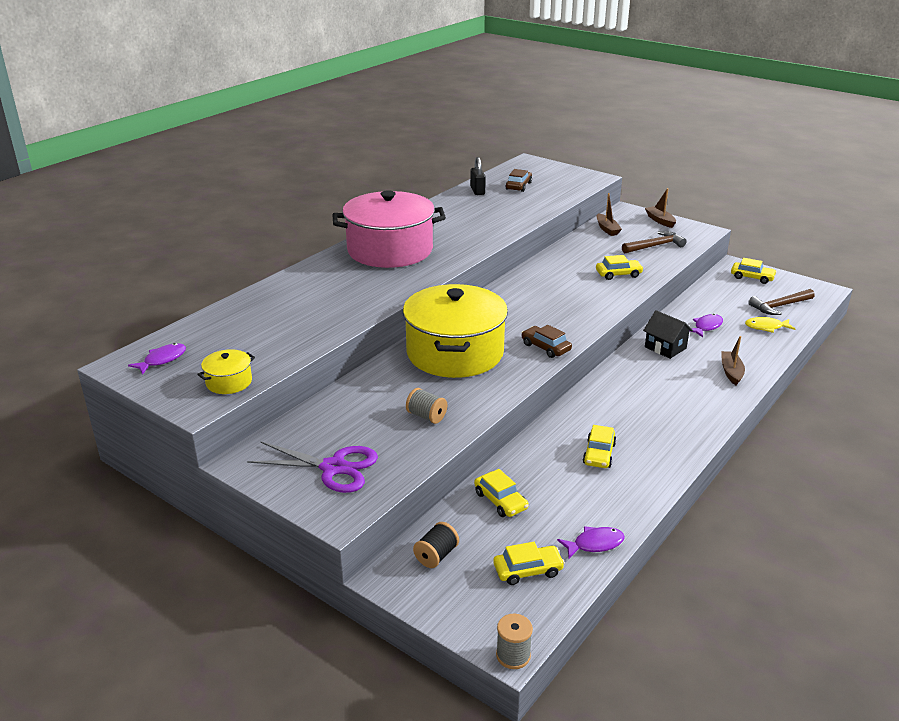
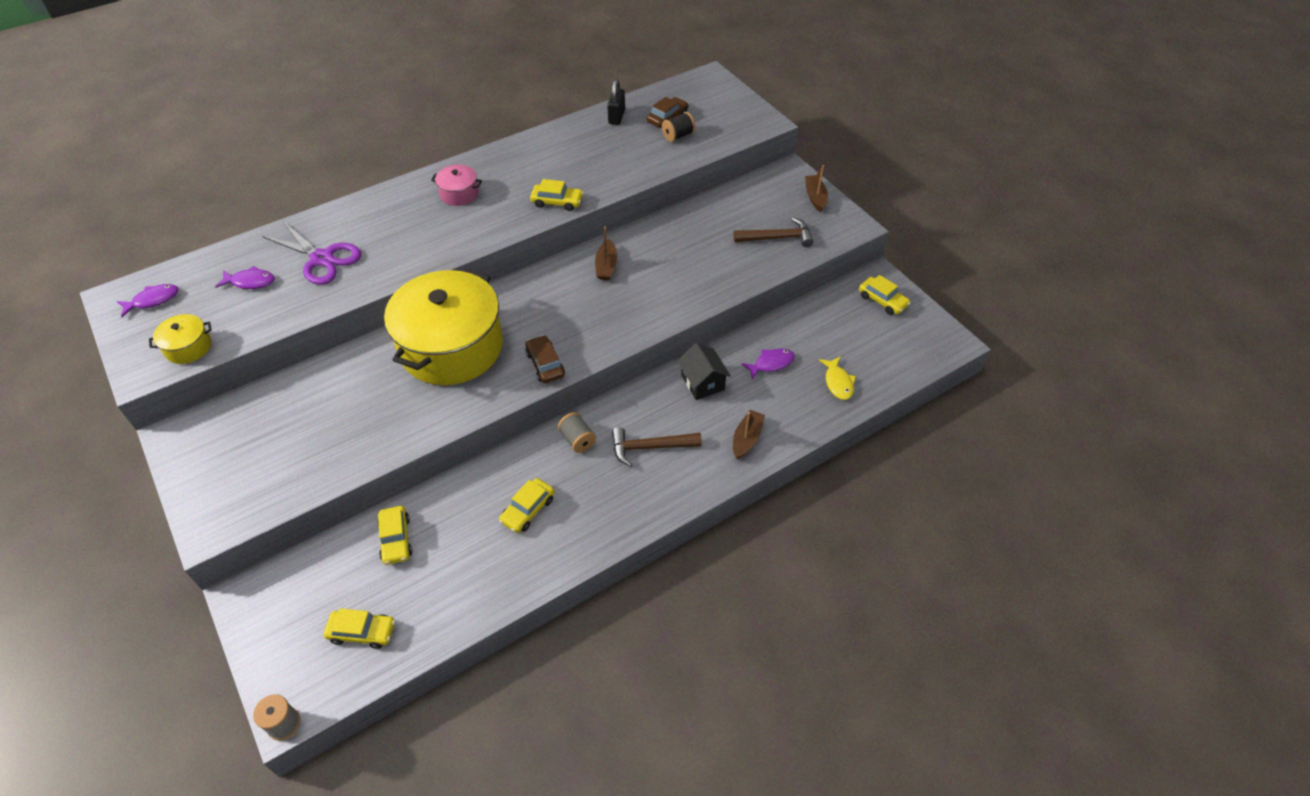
camera: 20 degrees right, 20 degrees up
purple scissors [247,441,378,493] -> purple scissors moved to [262,221,362,285]
pink pot [333,190,446,268] -> pink pot [431,165,482,206], size x0.41
grey spool [406,388,447,424] -> grey spool moved to [558,412,596,453]
black spool [413,522,459,568] -> black spool moved to [662,112,696,142]
purple fish [557,526,625,558] -> purple fish moved to [215,266,275,289]
yellow car [596,255,644,280] -> yellow car moved to [530,179,584,211]
brown boat [597,193,622,236] -> brown boat moved to [595,226,617,280]
yellow fish [745,317,795,333] -> yellow fish turned 120 degrees counterclockwise [819,356,856,400]
brown hammer [748,289,815,315] -> brown hammer moved to [612,427,702,467]

